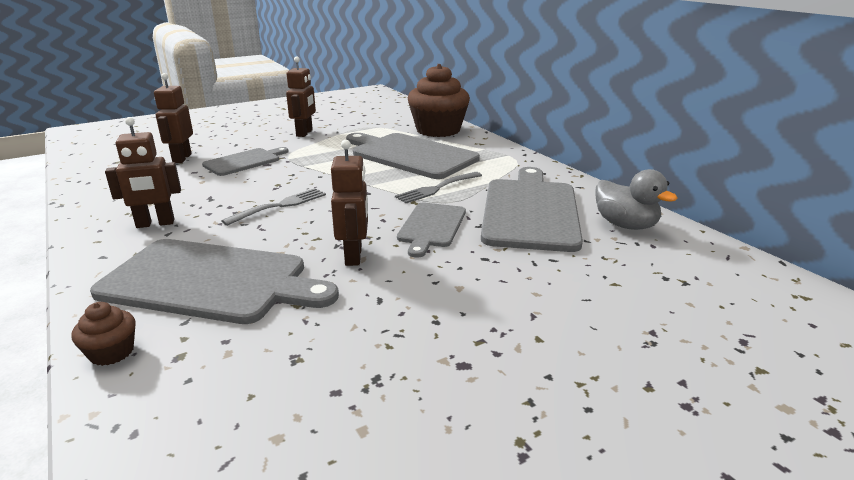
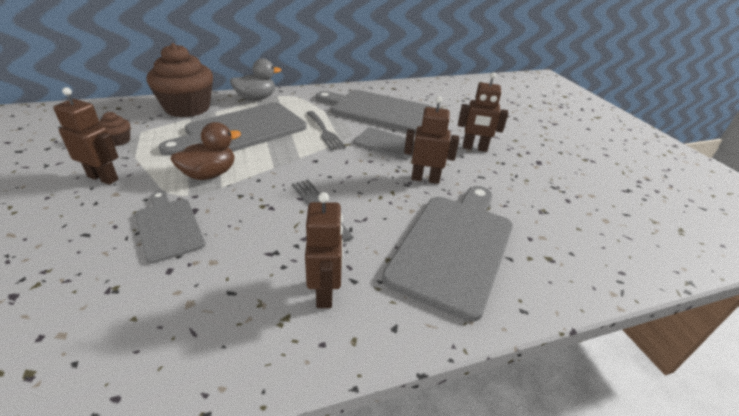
camera: 80 degrees left, 10 degrees up
brown cupcake [71,302,136,366] -> brown cupcake moved to [98,112,130,146]
brown robot [154,73,193,163] -> brown robot moved to [458,72,508,152]
grey duck [596,169,677,230] -> grey duck moved to [230,58,282,101]
none -> brown duck [171,122,241,180]

